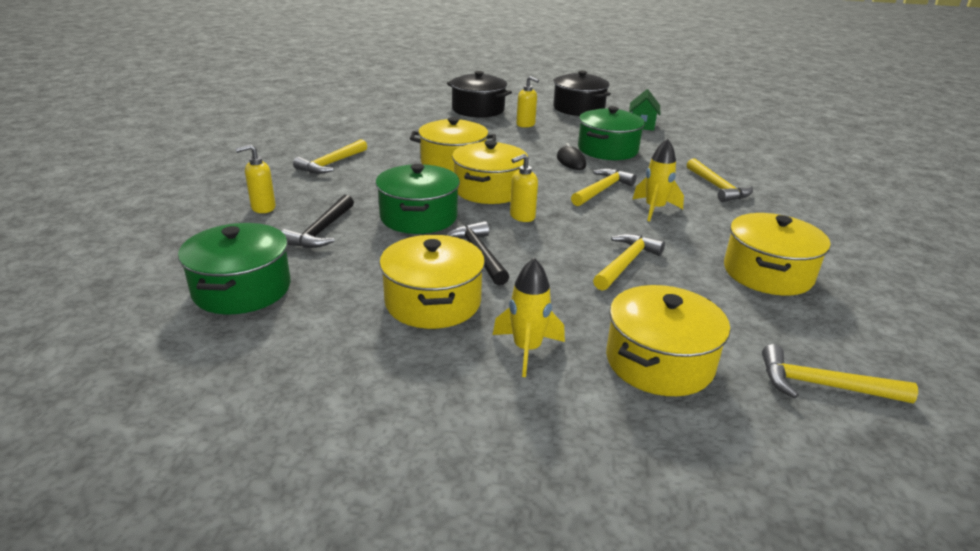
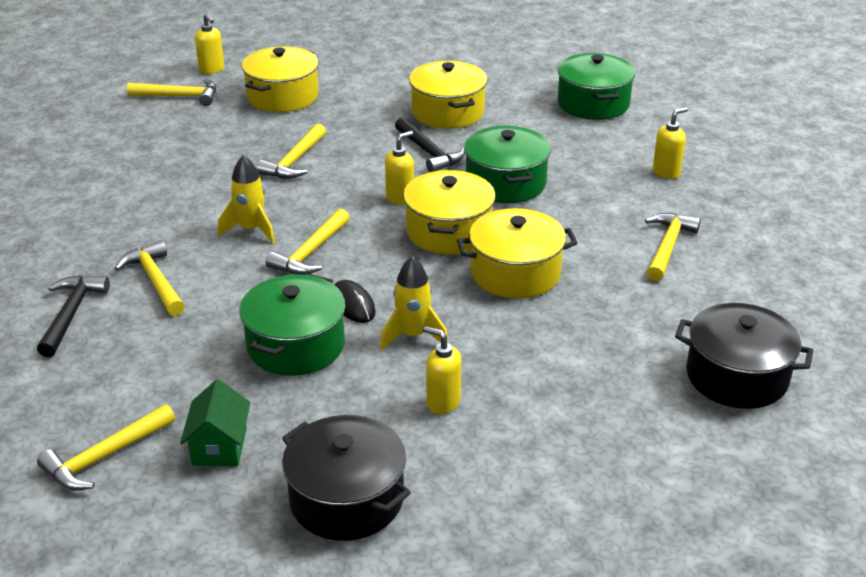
camera: 170 degrees right, 5 degrees up
black hammer [281,195,354,248] -> black hammer moved to [37,275,110,357]
black pot [447,71,512,118] -> black pot moved to [675,303,814,409]
yellow rocket [493,258,565,377] -> yellow rocket moved to [380,256,448,350]
yellow pot [724,213,831,295] -> none
none -> yellow hammer [37,404,175,491]
none -> yellow soap dispenser [195,14,224,74]

